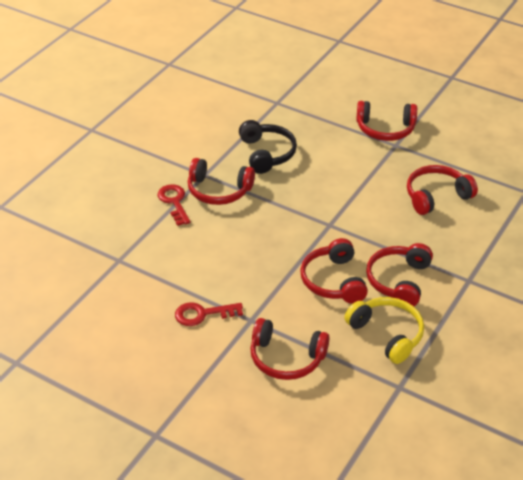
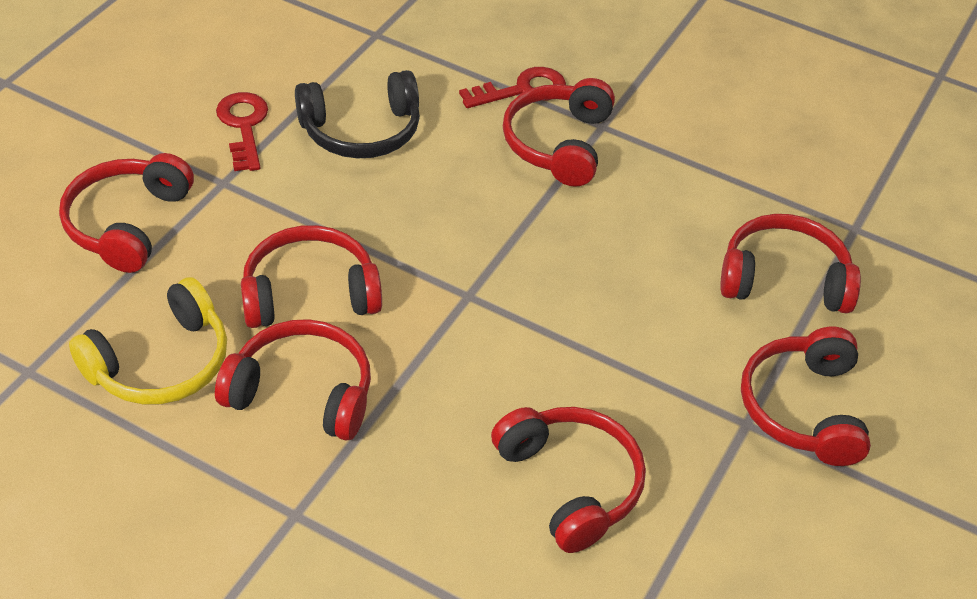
camera: 85 degrees right, 5 degrees up
black headphones [239,120,297,174] -> black headphones moved to [295,70,420,158]
none -> red headphones [720,214,861,313]

